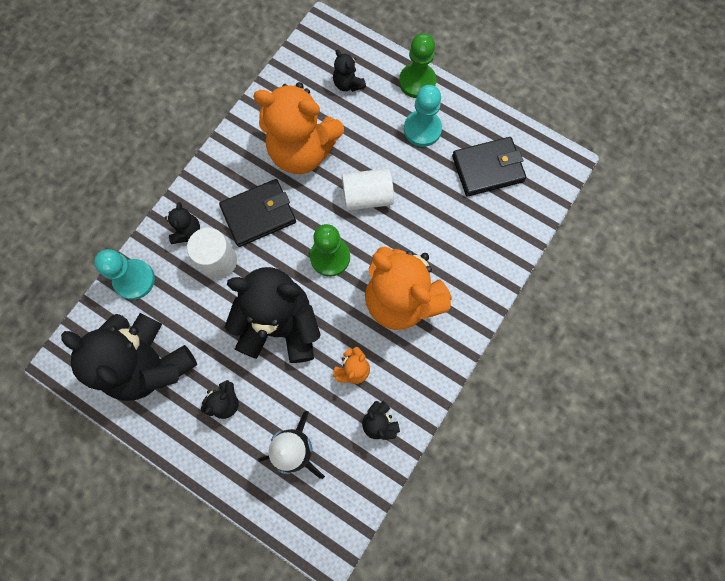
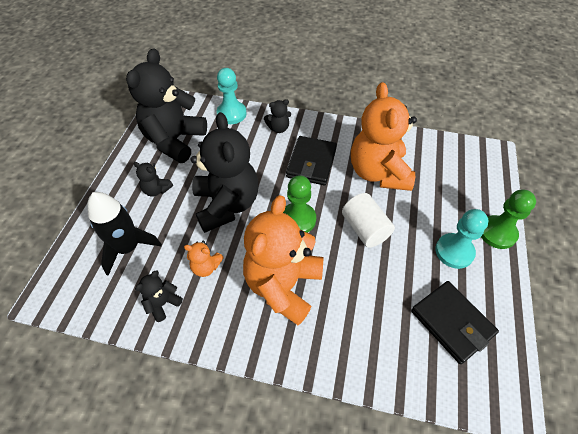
camera: 70 degrees right, 20 degrees down
white cylinder [187,228,237,279] -> none
black wallet [219,179,296,247] -> black wallet turned 60 degrees clockwise [286,136,337,185]
black teddy bear [333,49,366,92] -> none

